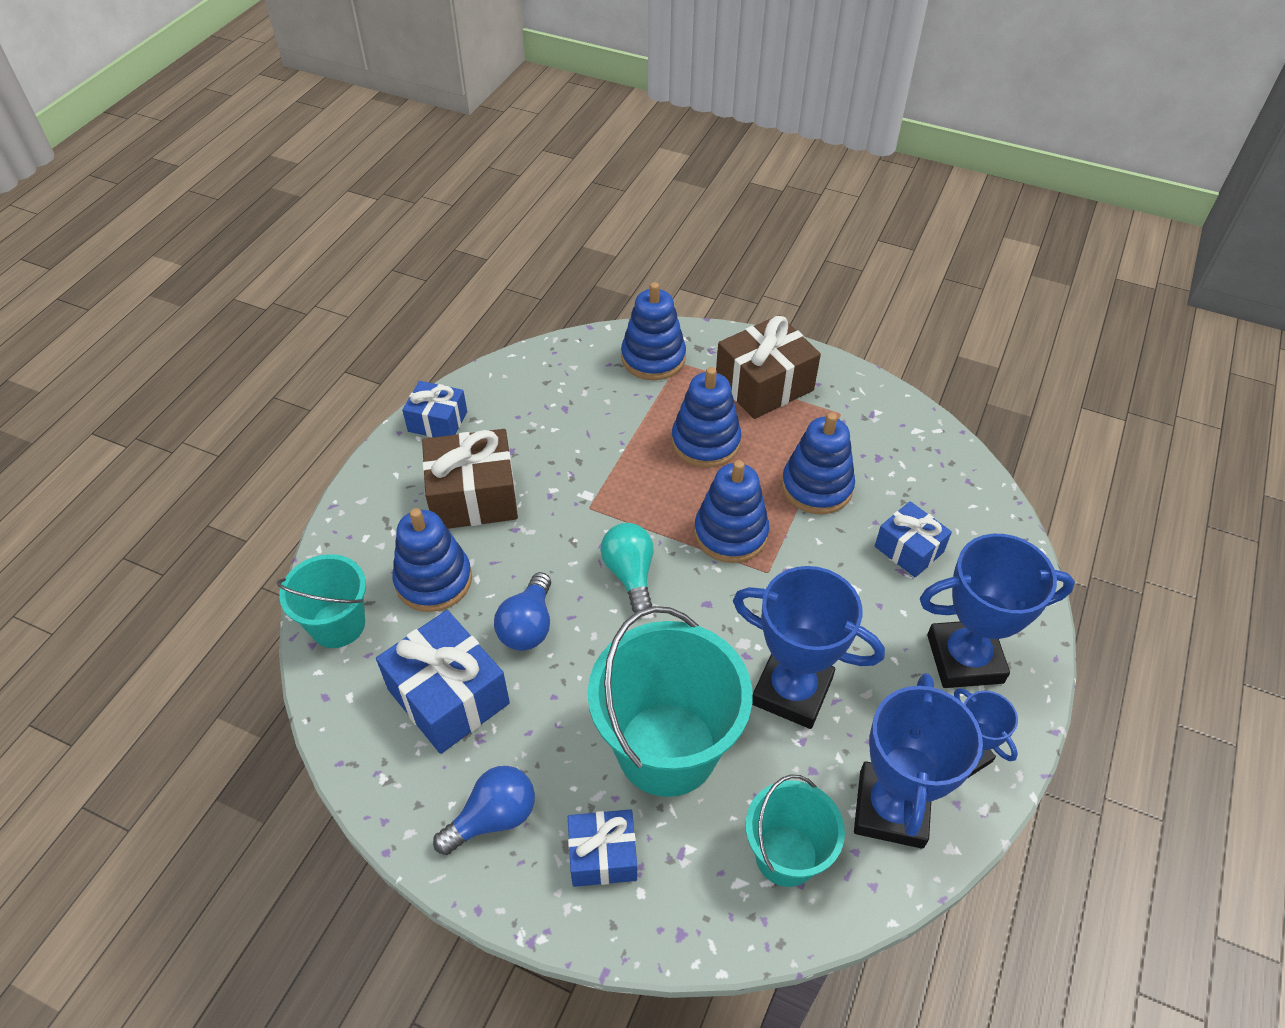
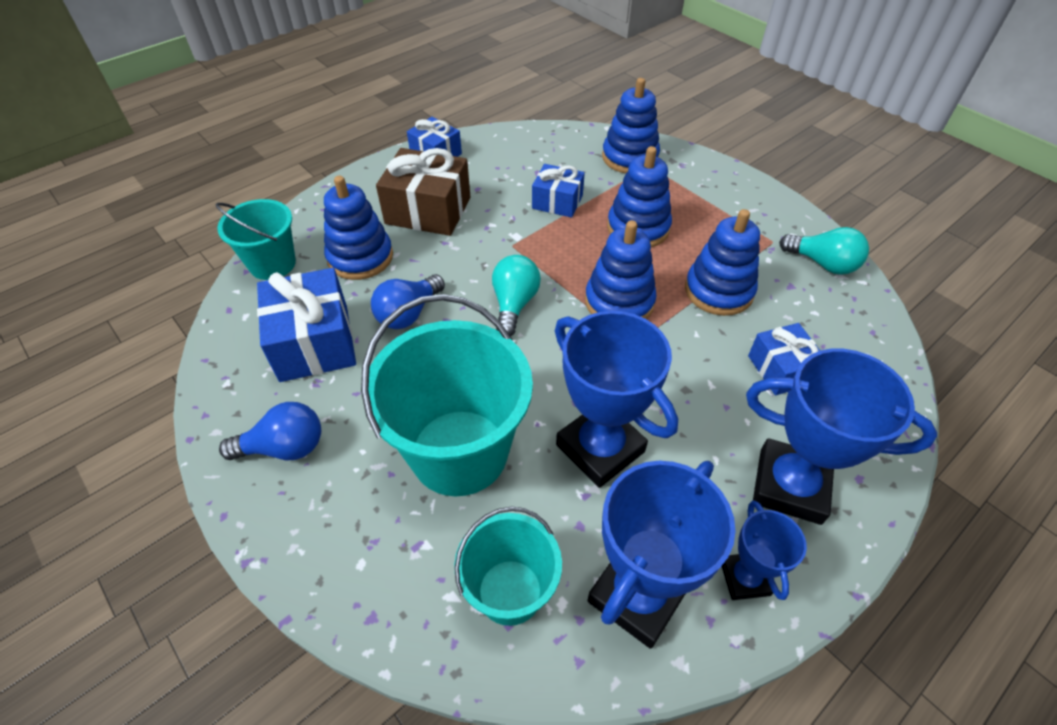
camera: 25 degrees right, 0 degrees up
blue gift [568,809,637,887] -> blue gift moved to [532,164,585,218]
brown gift [716,315,821,419] -> none
none -> turquoise light bulb [779,227,869,275]

